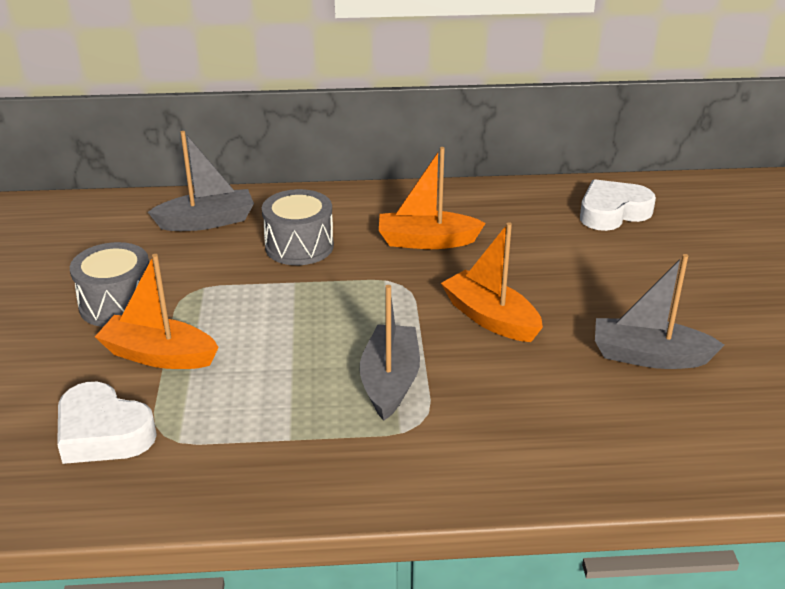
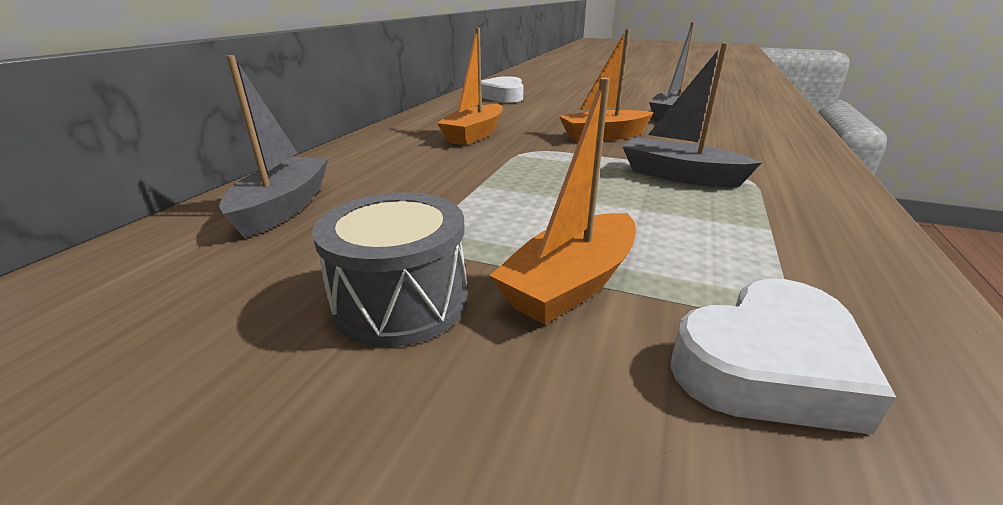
camera: 65 degrees left, 5 degrees down
grey drum [262,189,334,265] -> none

